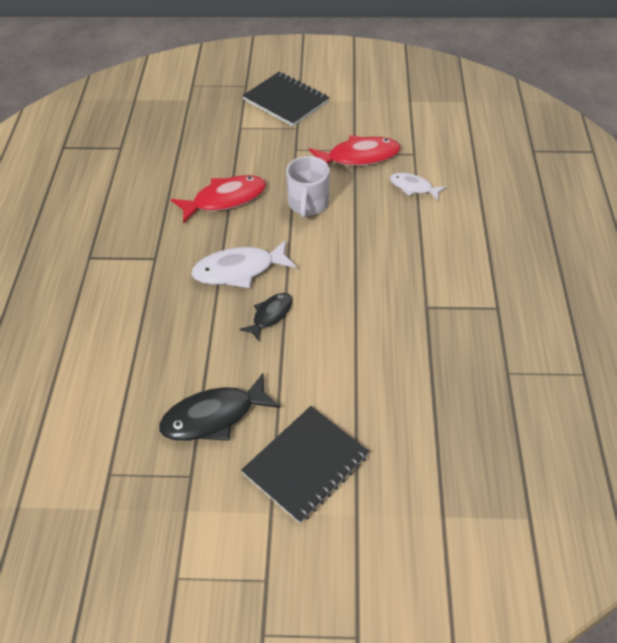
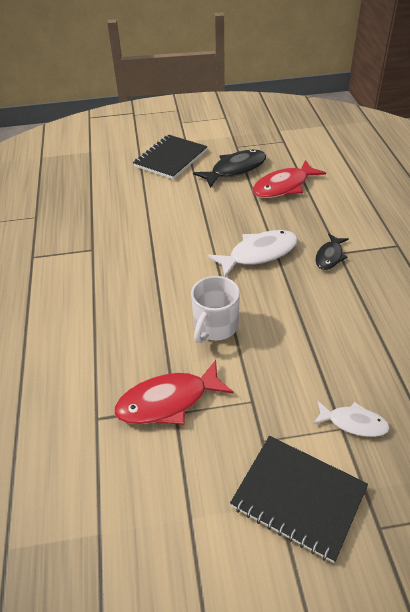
camera: 170 degrees right, 5 degrees down
red fish [171,175,266,224] -> red fish moved to [252,160,326,198]
black fish [240,293,292,341] -> black fish moved to [315,234,349,270]
white mug [286,156,330,218] -> white mug turned 150 degrees counterclockwise [191,276,240,343]
white fish [390,173,446,200] -> white fish moved to [313,401,390,437]

